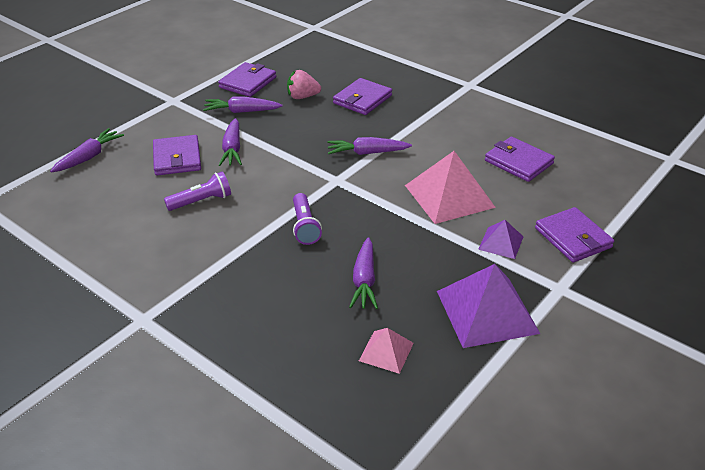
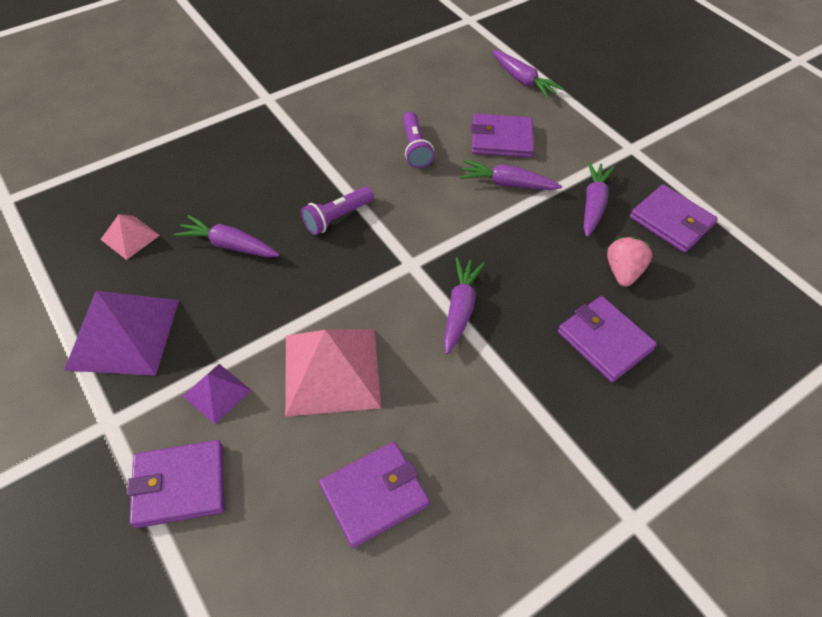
camera: 105 degrees right, 15 degrees up
purple flashlight [293,193,322,245] -> purple flashlight turned 45 degrees counterclockwise [301,186,374,235]

